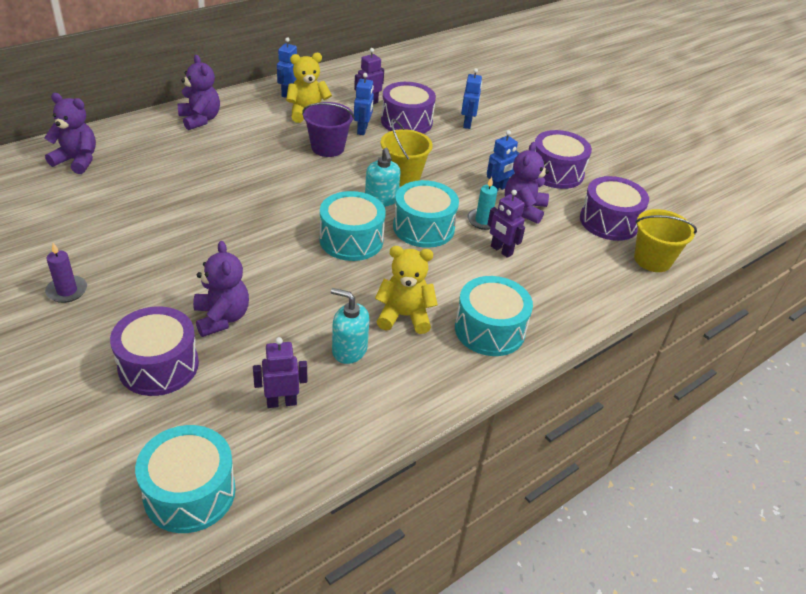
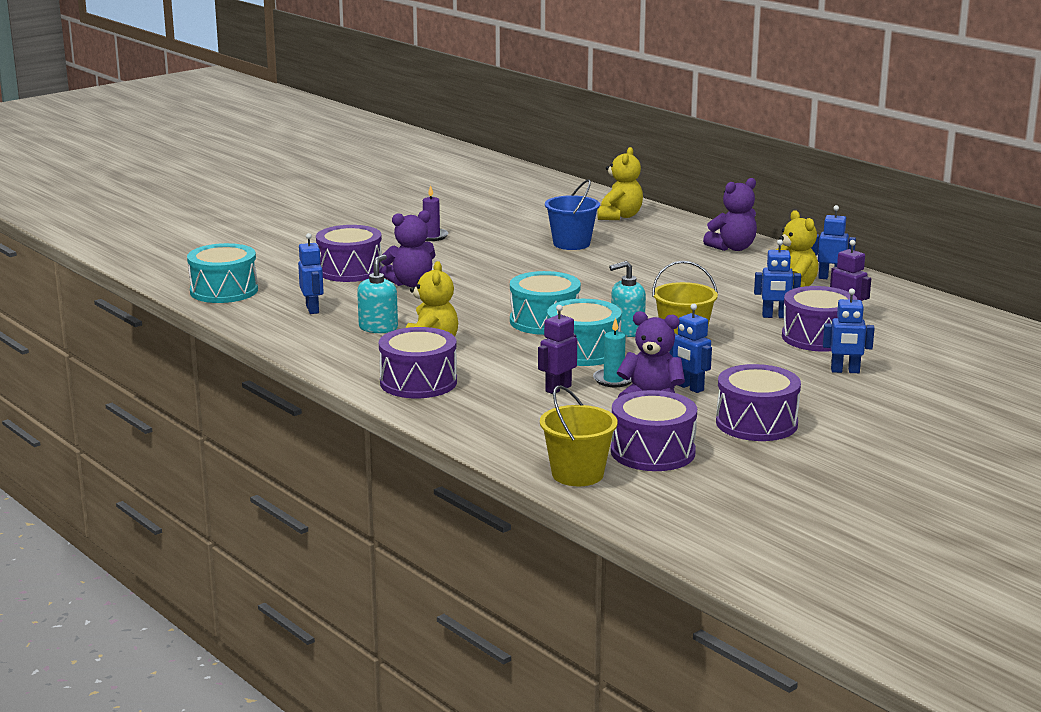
camera: 90 degrees right, 20 degrees down
purple teddy bear [44,93,96,174] -> yellow teddy bear [597,147,643,220]
purple robot [253,337,307,408] -> blue robot [298,233,324,314]
purple bucket [302,102,355,157] -> none
turquoise drum [455,276,533,356] -> purple drum [379,327,457,398]
none -> blue bucket [545,179,600,250]

